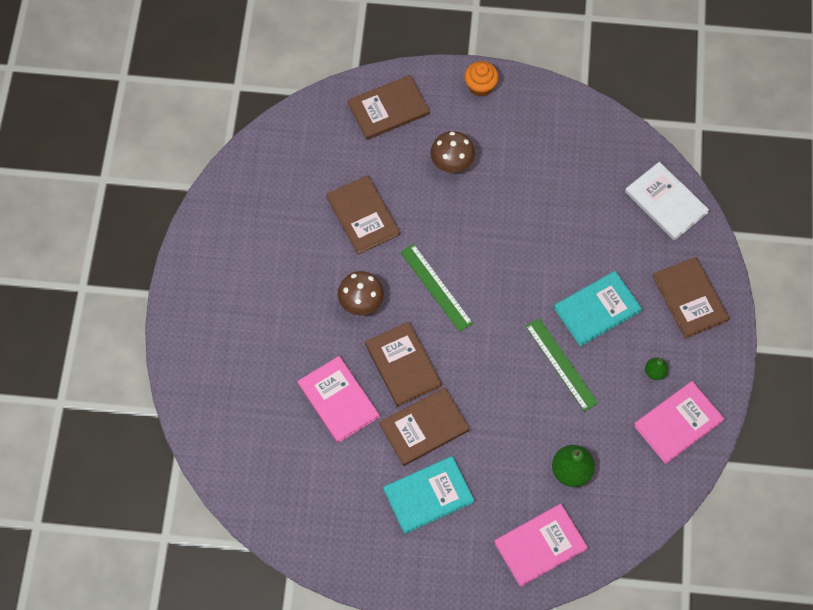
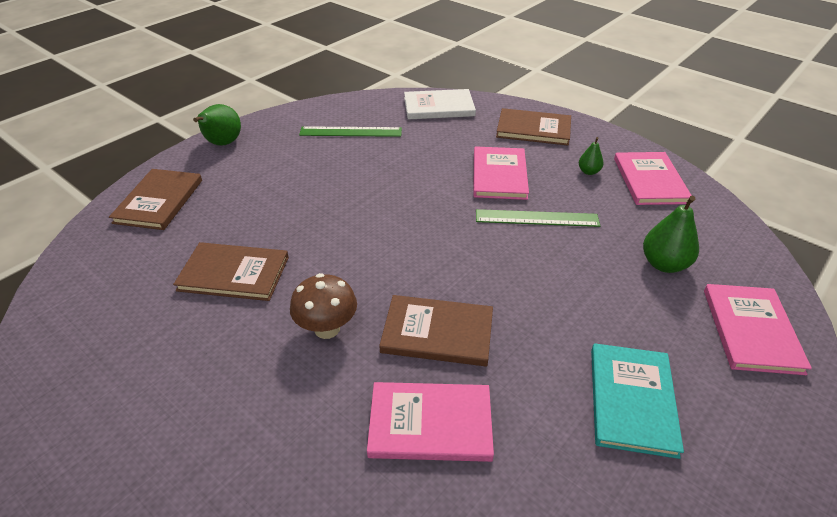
camera: 55 degrees left, 25 degrees down
brown book [379,387,470,466] -> none
green ruler [400,244,473,332] -> green ruler moved to [299,126,402,137]
brown mushroom [430,131,475,173] -> none
orange cupcake [464,61,499,97] -> green pear [193,104,241,146]
turquoise book [554,271,642,346] -> pink book [473,146,529,200]

